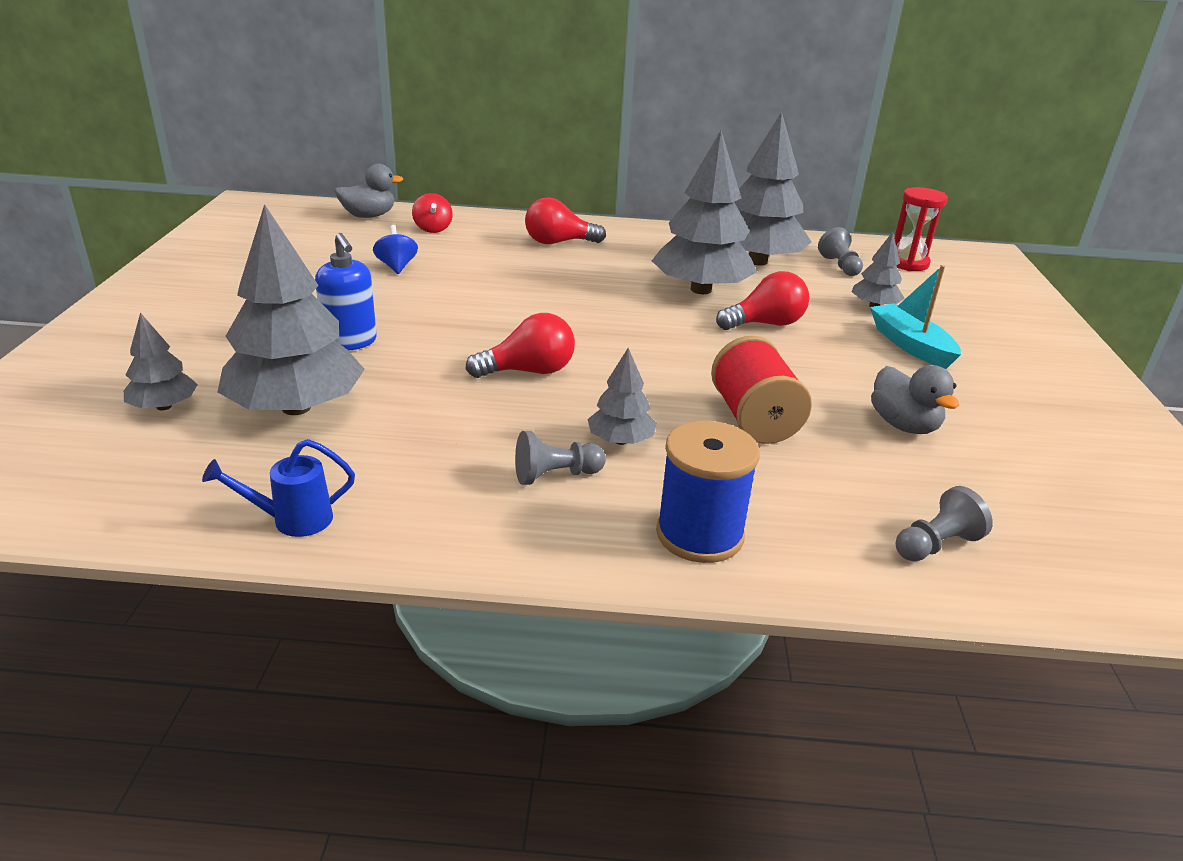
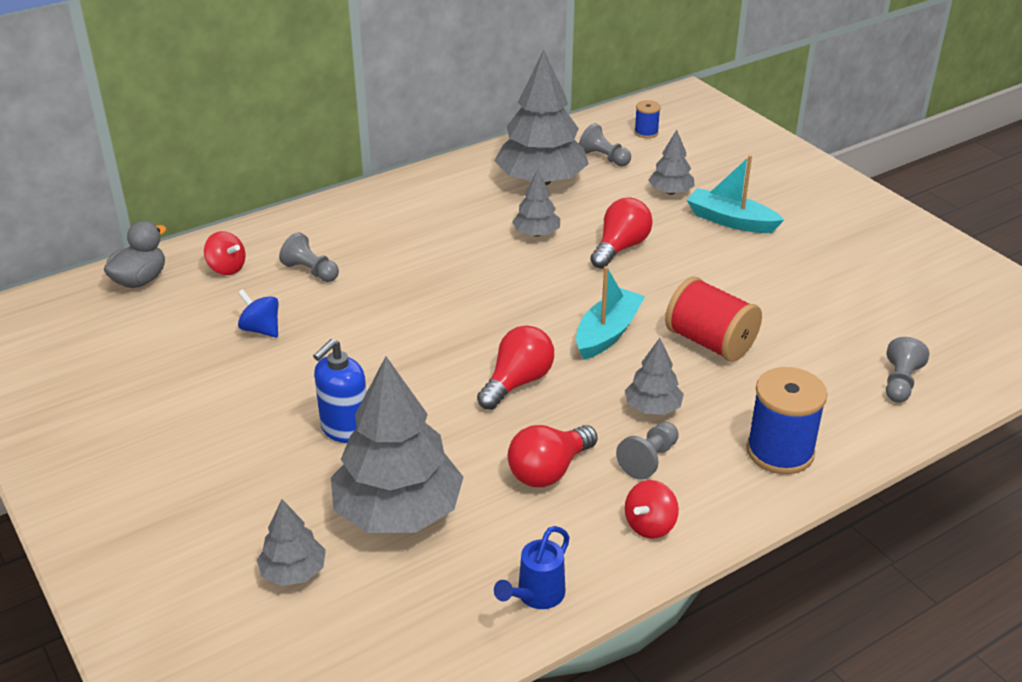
camera: 35 degrees left, 5 degrees up
blue soap dispenser [315,233,377,351] -> blue soap dispenser turned 105 degrees clockwise [313,339,367,443]
red light bulb [525,197,606,244] -> red light bulb moved to [508,425,598,487]
grey tree [652,130,757,294] -> grey tree [512,169,560,237], size x0.49
grey duck [871,365,959,434] -> none
red hourglass [894,187,948,271] -> blue spool [634,100,661,138]
none -> grey pawn [279,232,339,282]
none -> turquoise boat [576,266,645,360]
none -> red spinning top [625,480,679,539]

